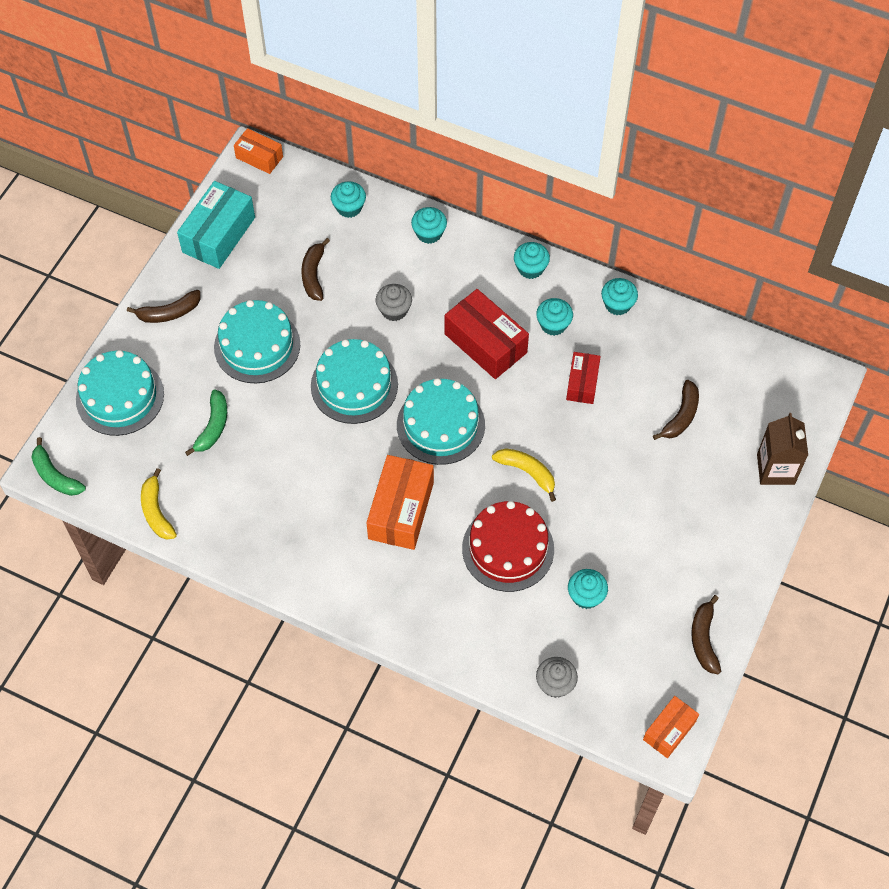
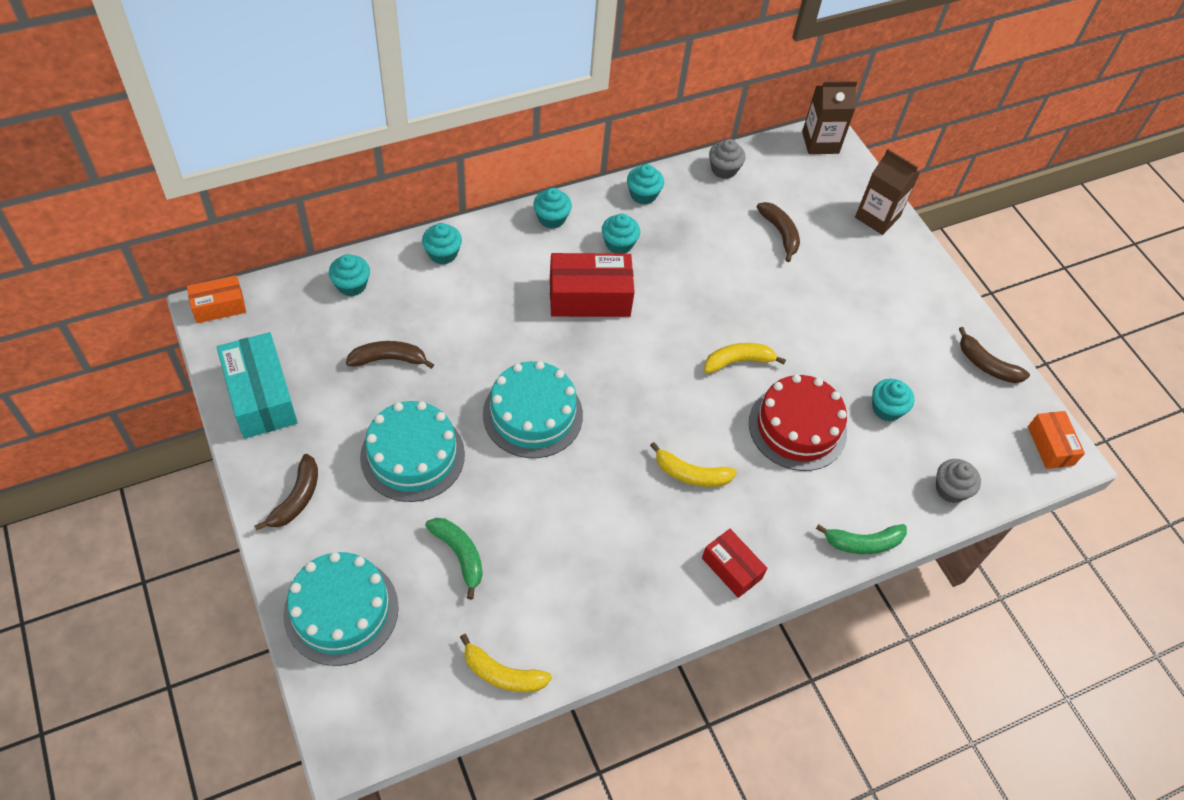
camera: 55 degrees left, 5 degrees down
green banana [31,437,86,496] -> green banana moved to [816,524,907,554]
brown banana [301,238,330,301] -> brown banana turned 135 degrees clockwise [346,341,434,369]
orange box [366,455,434,550] -> yellow banana [650,442,737,487]
grey cupcake [376,284,412,321] -> grey cupcake moved to [709,139,745,179]
turquoise cake [397,378,485,465] -> none
red box [566,352,601,404] -> red box moved to [702,529,767,598]
none -> brown carton [802,81,857,154]

